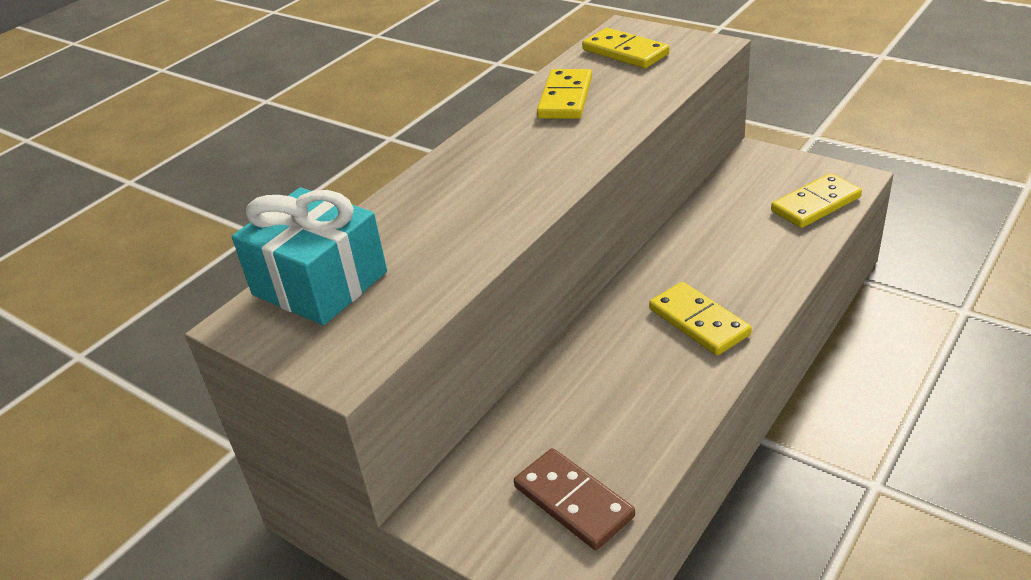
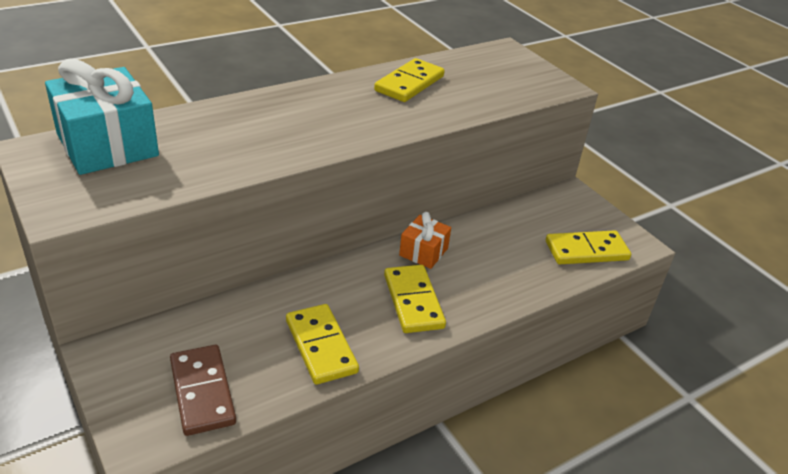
camera: 15 degrees right, 0 degrees up
yellow domino [582,28,670,68] -> yellow domino moved to [286,304,359,385]
none -> orange gift [399,212,451,269]

